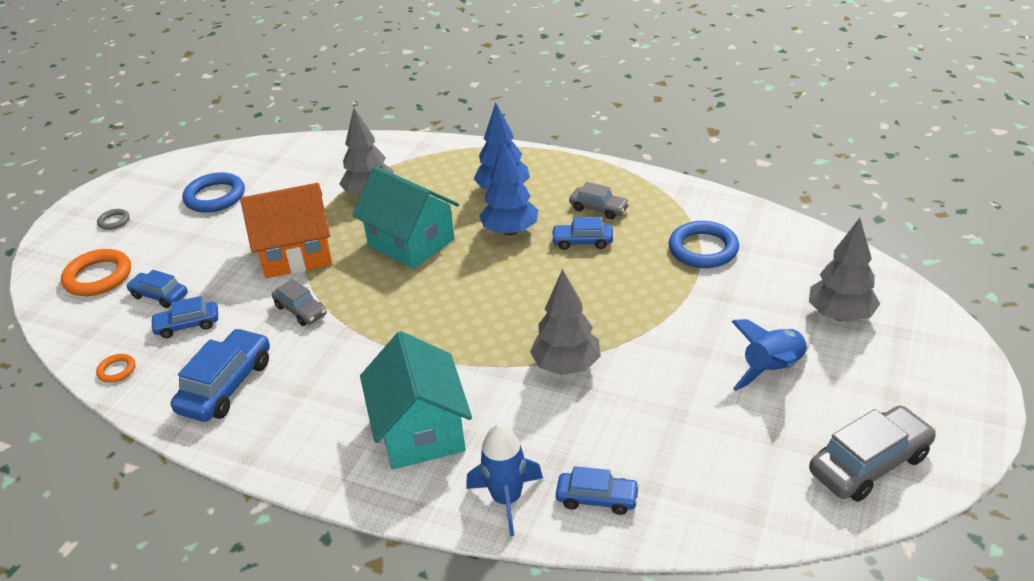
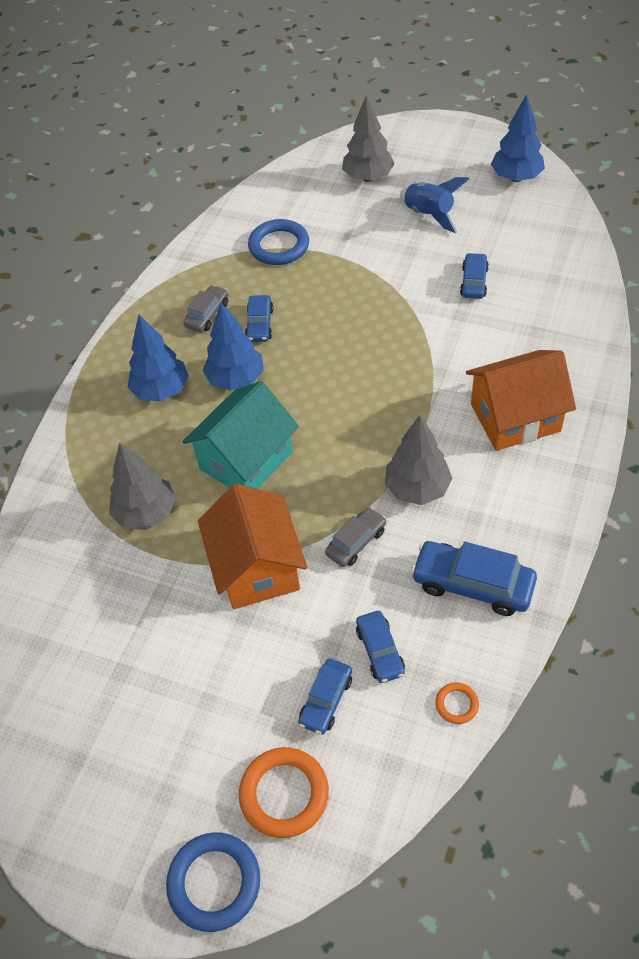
camera: 90 degrees left, 15 degrees up
grey ring [97,209,130,230] -> none
blue ring [182,172,245,213] -> blue ring moved to [166,832,260,932]
turquoise house [360,331,472,469] -> orange house [466,350,576,451]
blue rocket [466,424,543,536] -> none
grey tree [530,269,601,375] -> grey tree moved to [385,415,453,505]
blue car [556,466,640,515] -> blue car moved to [460,253,489,299]
grey car [809,405,936,501] -> blue tree [491,94,545,182]

